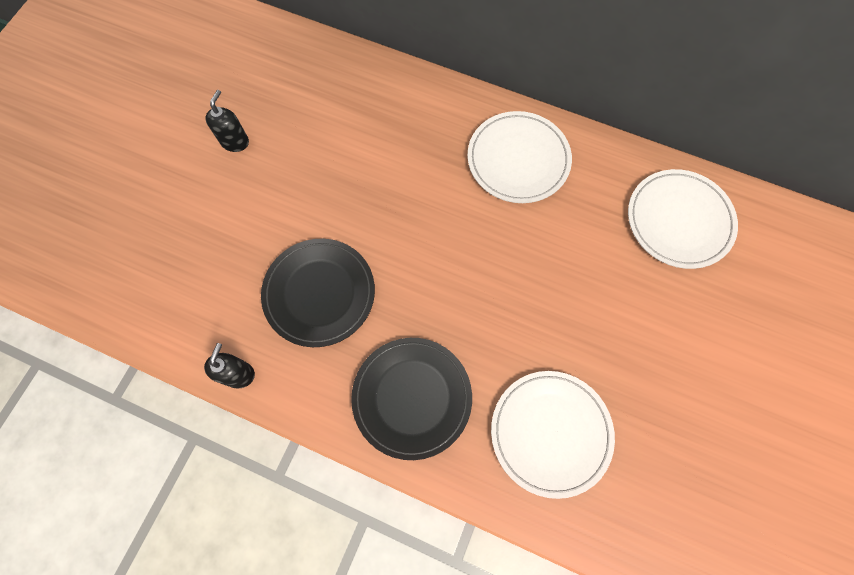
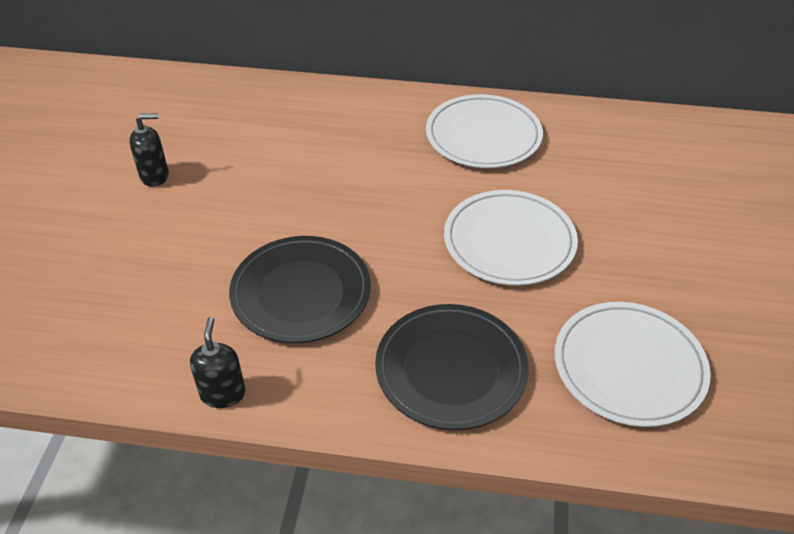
camera: 15 degrees left, 25 degrees down
black soap dispenser [205,90,249,152] -> black soap dispenser turned 75 degrees clockwise [129,113,169,187]
white plate [628,169,738,269] -> white plate moved to [444,190,578,286]

